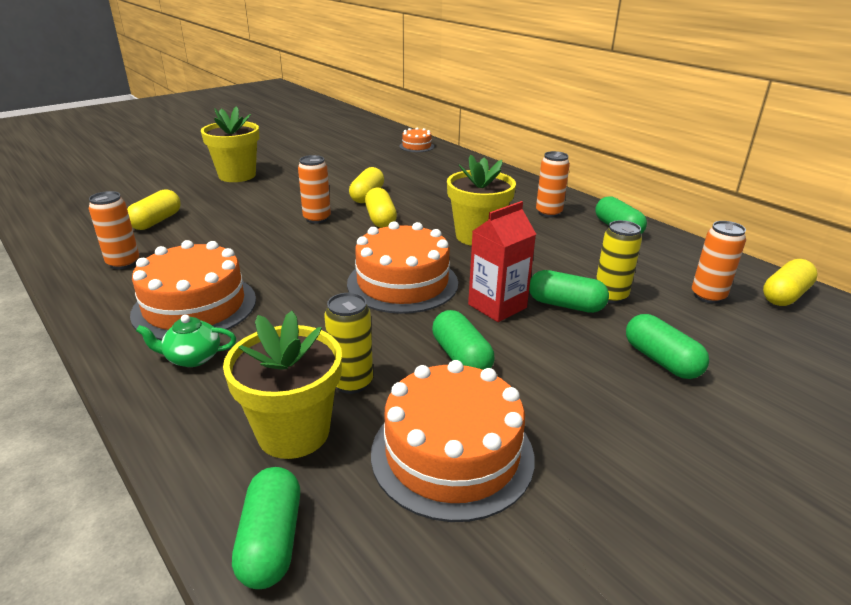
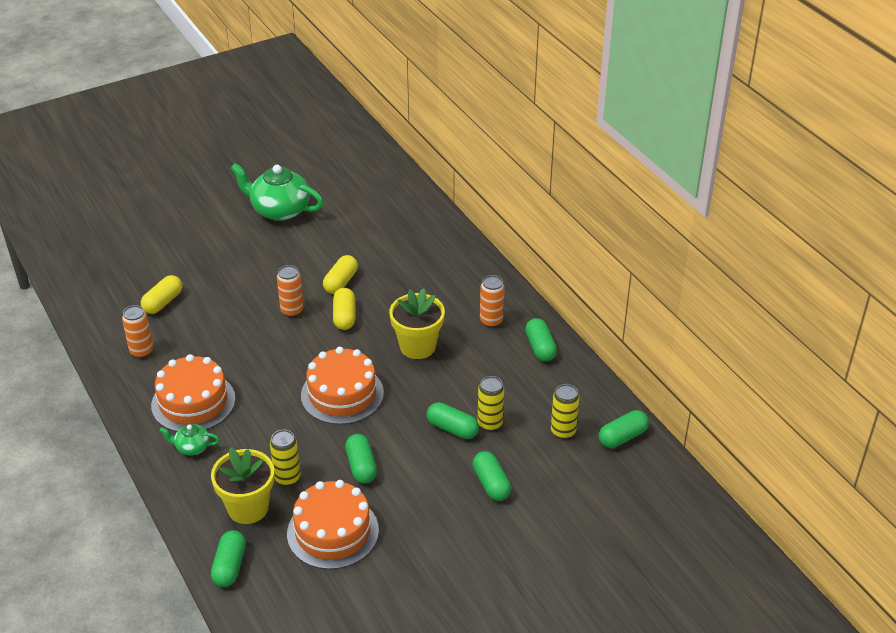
camera: 10 degrees right, 10 degrees up
yellow flower pot [201,106,259,182] -> none
orange cake [399,128,434,152] -> none
red carton [468,201,536,322] -> none
orange can [692,221,746,304] -> yellow can [551,384,579,439]
yellow capsule [763,259,818,306] -> green capsule [599,410,649,448]
none -> green teapot [230,163,324,221]

